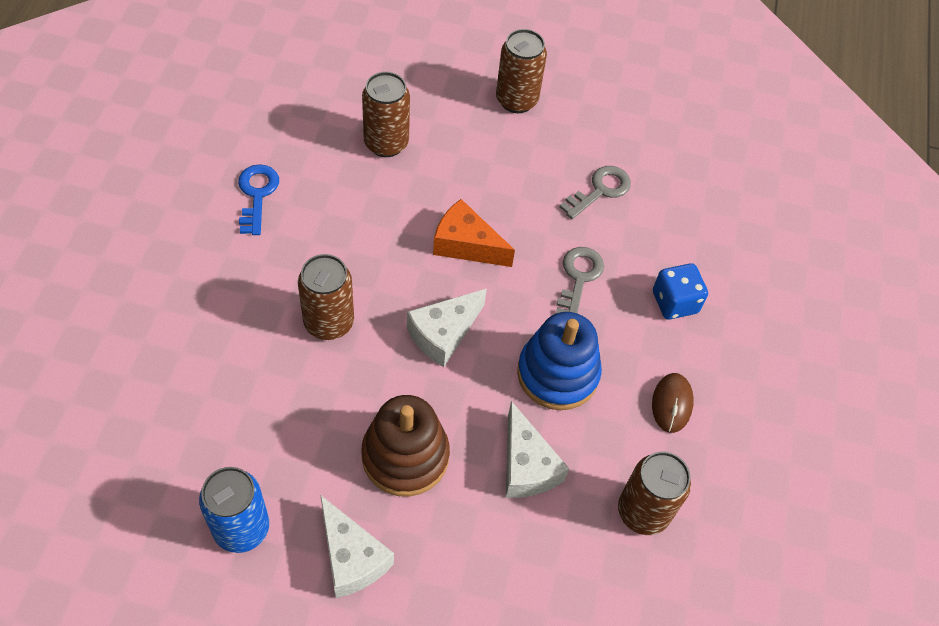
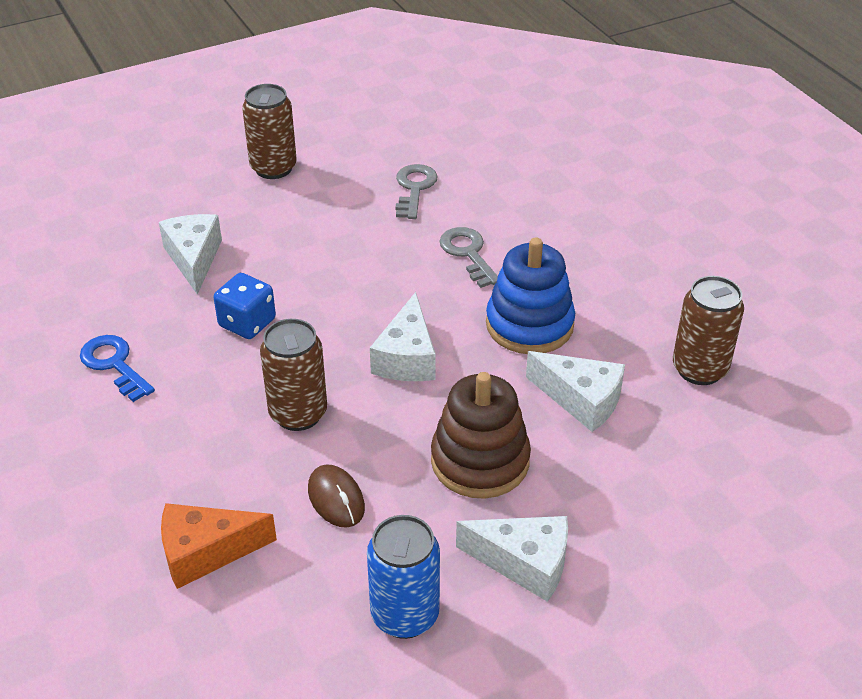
camera: 35 degrees left, 15 degrees down
brown can [362,72,410,157] -> white cheese [159,214,222,295]
orange cheese [433,199,515,267] -> orange cheese moved to [161,503,277,589]
brown mouse [652,373,694,433] -> brown mouse moved to [308,464,365,528]
blue dice [653,263,708,320] -> blue dice moved to [213,273,276,339]

